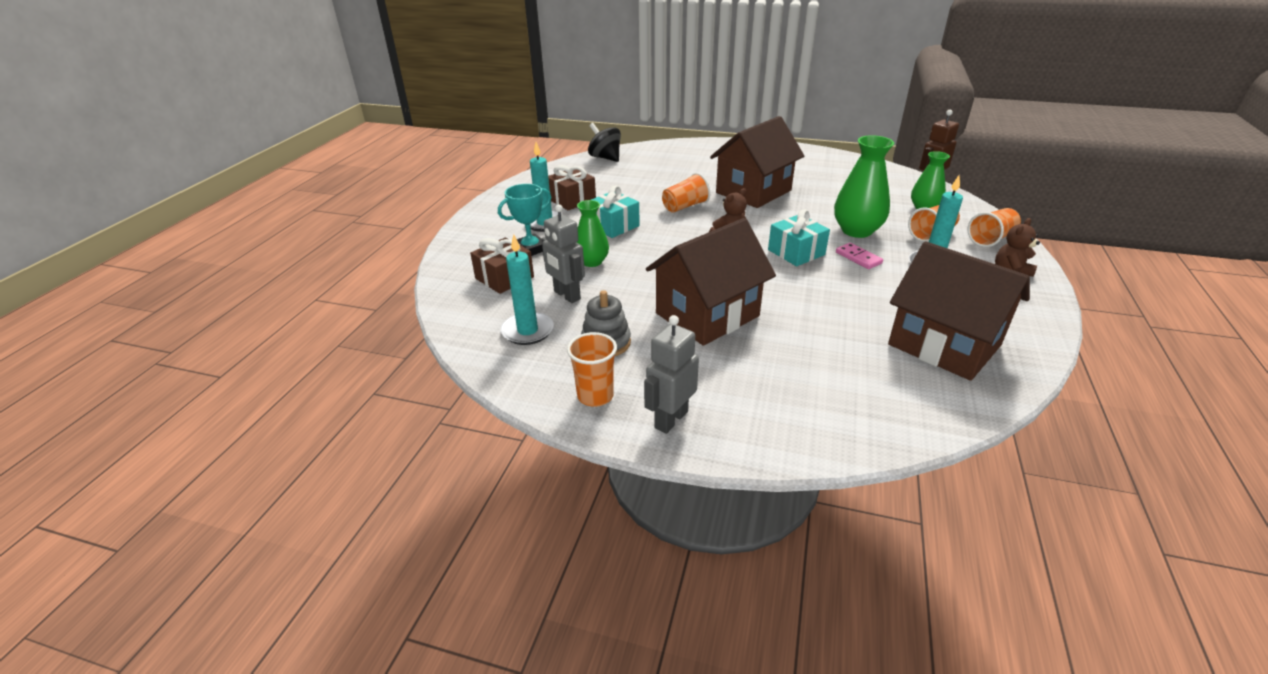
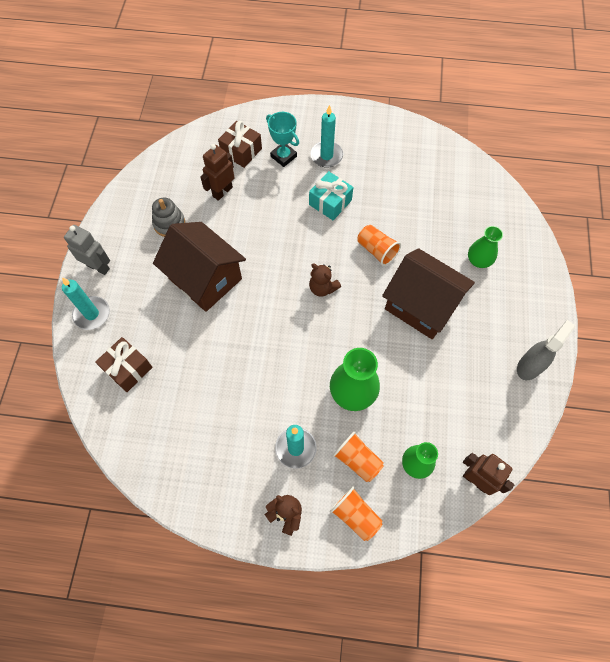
camera: 80 degrees right, 30 degrees up
turquoise candle [501,234,554,345] -> turquoise candle moved to [62,277,110,330]
grey robot [541,204,585,303] -> brown robot [200,144,235,201]
brown gift [548,165,596,210] -> brown gift moved to [95,337,153,392]
orange cup [567,332,617,407] -> none
green vase [577,200,609,267] -> green vase moved to [468,226,503,268]
black spinning top [588,123,621,162] -> none
turquoise gift [768,209,830,266] -> none
pink domino [836,243,883,269] -> none
brown house [888,241,1030,381] -> none
none -> grey spray bottle [517,320,575,380]

